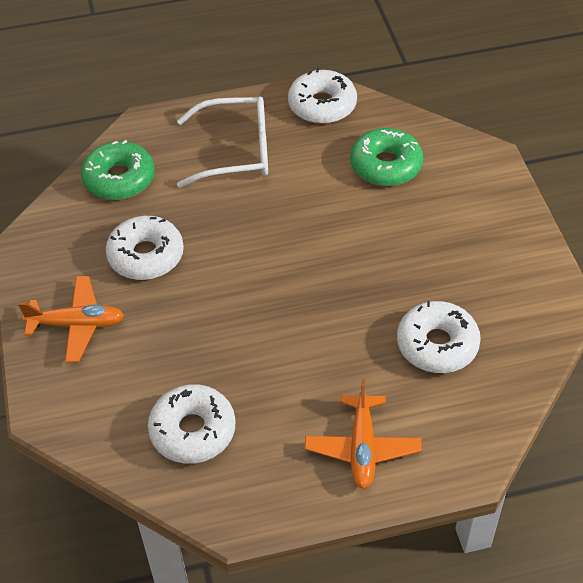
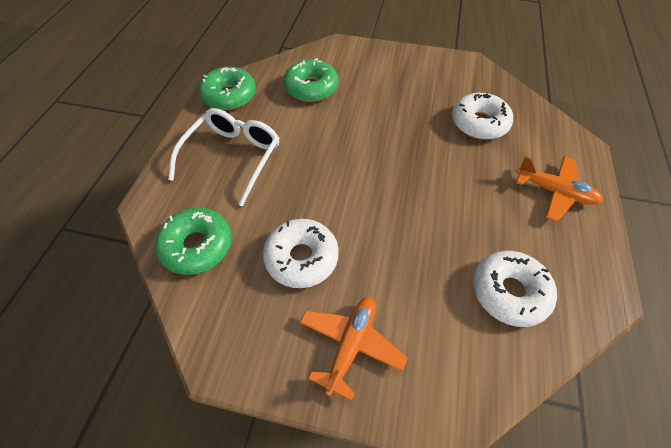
camera: 65 degrees left, 5 degrees up
white donut [288,68,357,124] -> green donut [199,67,256,110]

